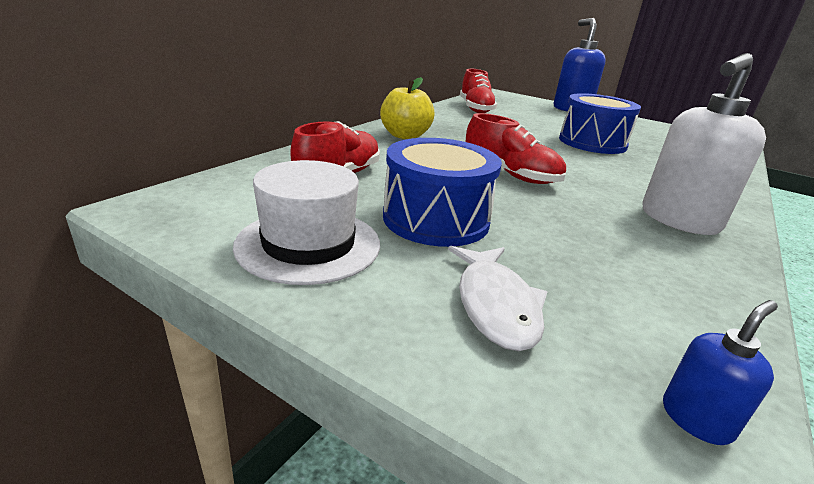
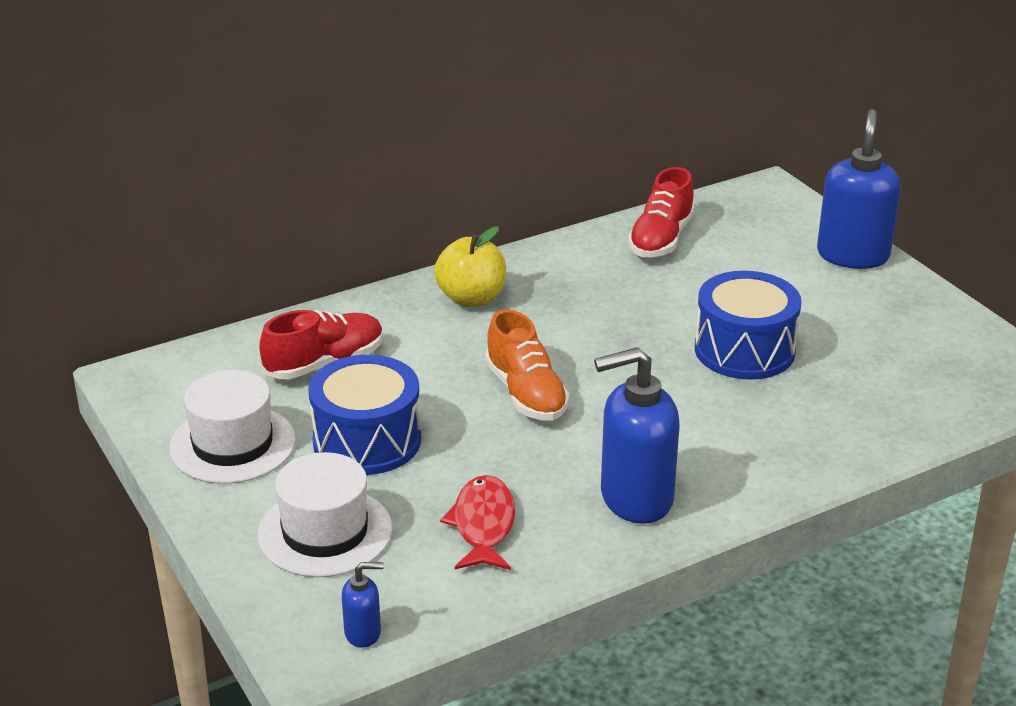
camera: 30 degrees right, 5 degrees up
white fish [448,246,547,351] -> white hat [257,452,392,577]
red shoe [466,113,566,184] -> orange shoe [485,309,569,421]
white soap dispenser [642,53,766,235] -> blue soap dispenser [594,347,680,524]
none -> red fish [440,475,515,570]

